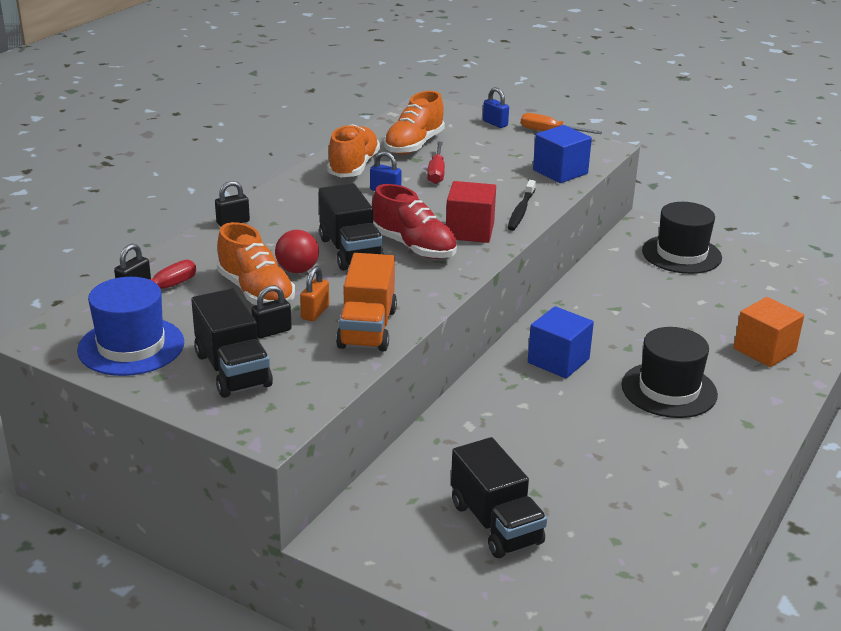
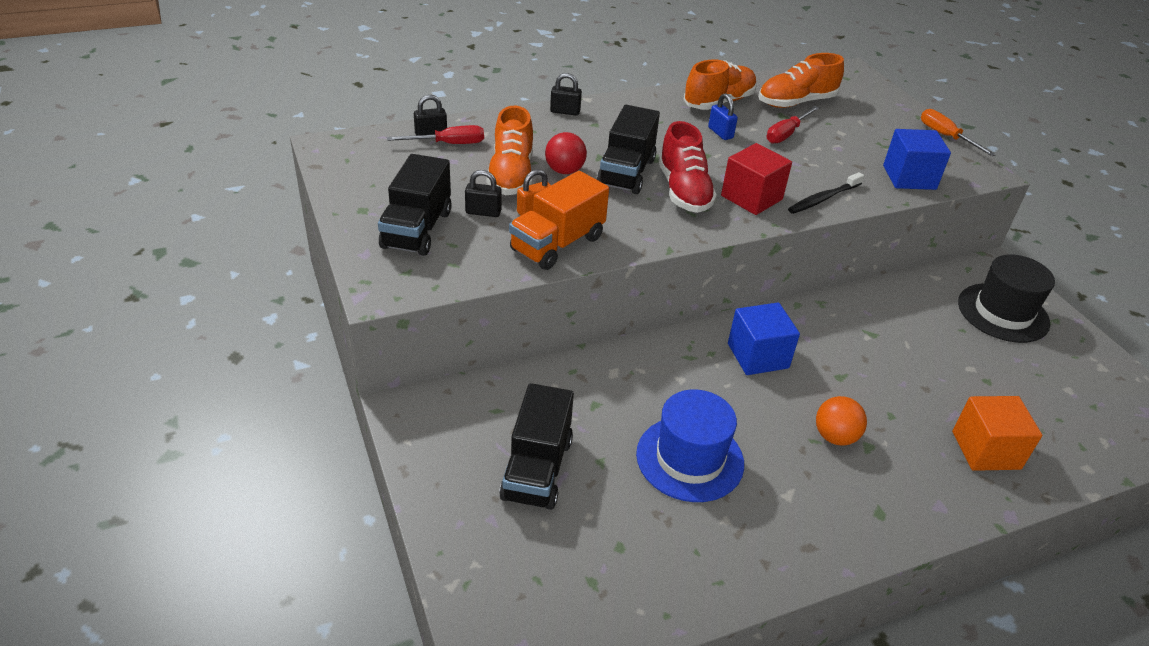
camera: 35 degrees right, 10 degrees up
blue hat [77,277,184,376] -> blue hat moved to [636,389,744,502]
blue padlock [483,87,509,128] -> none
black hat [621,327,718,418] -> orange ball [816,396,867,446]

